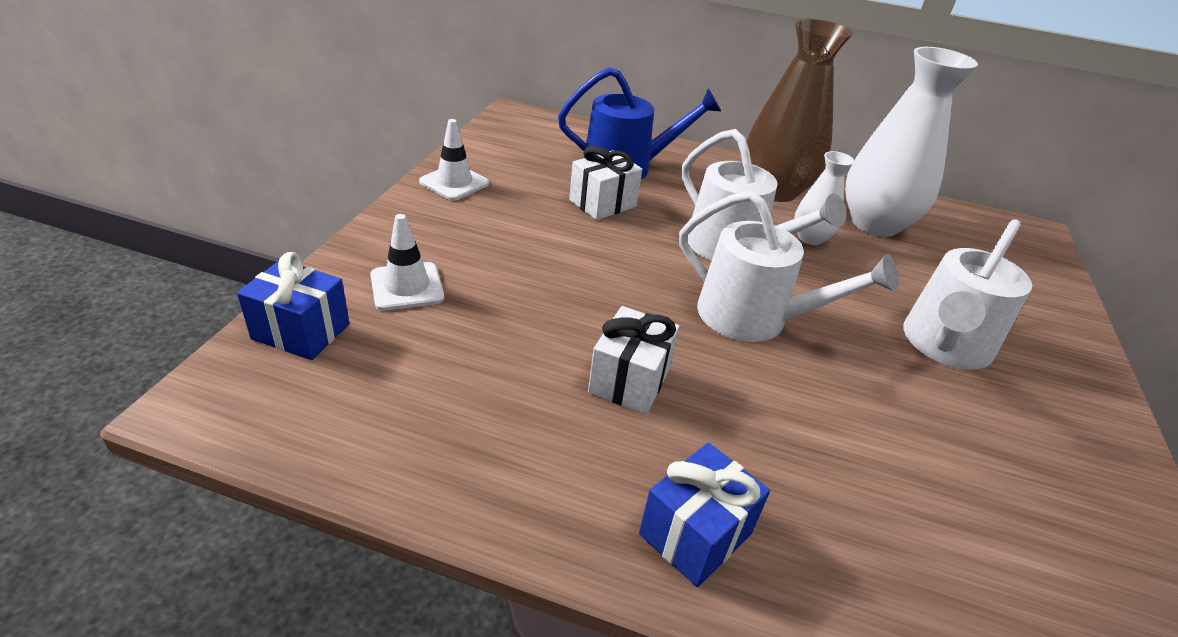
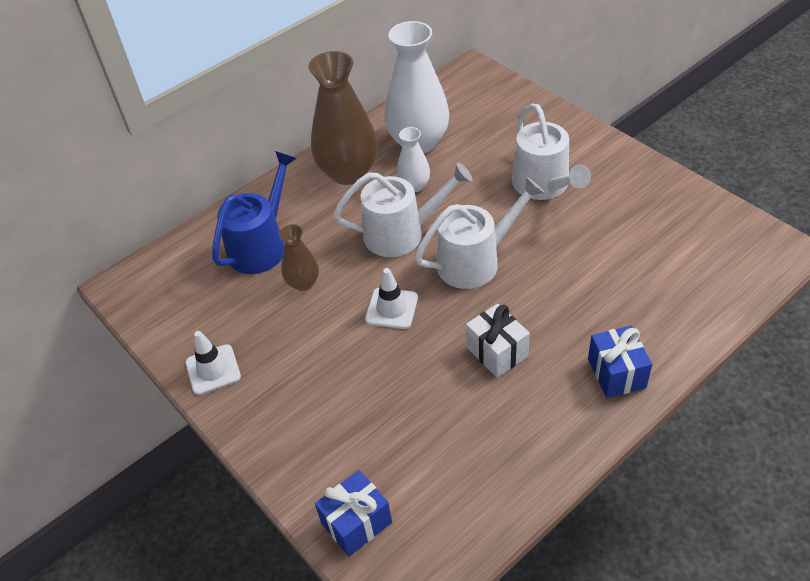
camera: 50 degrees left, 10 degrees up
white traffic cone [370,214,444,311] -> white traffic cone moved to [365,268,418,329]
white gift [569,146,642,220] -> brown vase [279,224,319,291]

